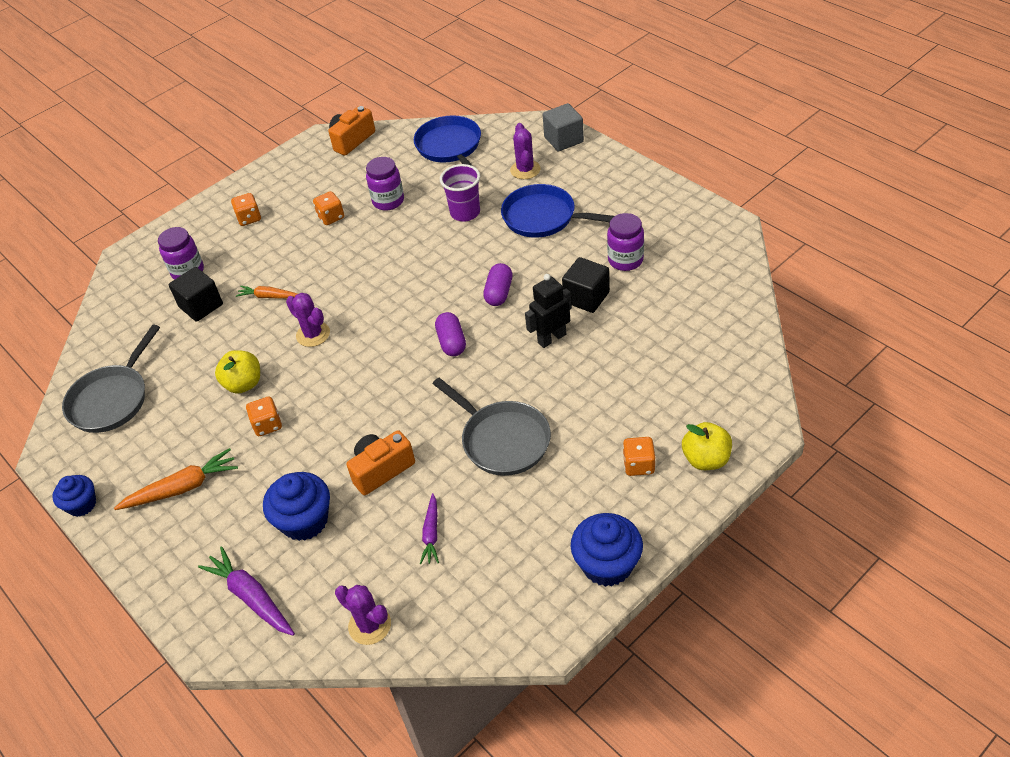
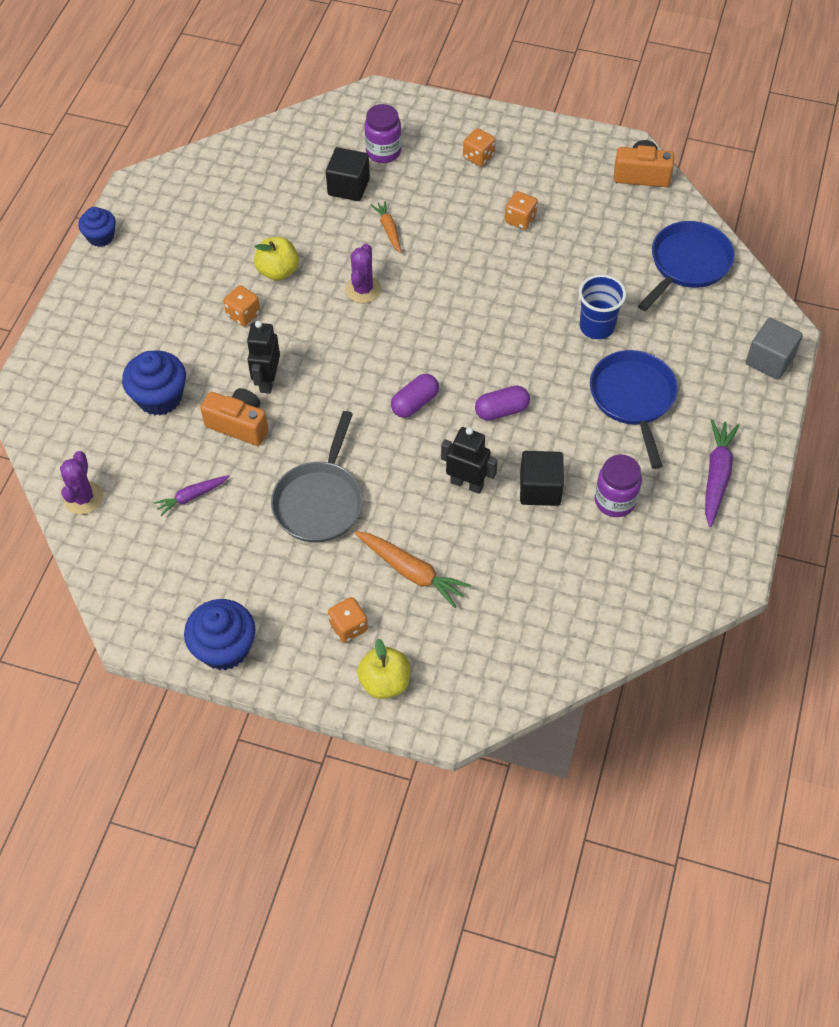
camera: 55 degrees right, 10 degrees up
grey pan [62,325,160,433] -> none
orange carrot [114,448,238,510] -> orange carrot moved to [354,531,471,608]
purple carrot [198,546,295,636] -> purple carrot moved to [705,419,739,527]
purple jar [366,157,404,211] -> none
purple cup [440,164,480,222] -> blue cup [579,274,626,339]
purple cactus [510,123,541,179] -> none
none -> black robot [247,321,280,394]

